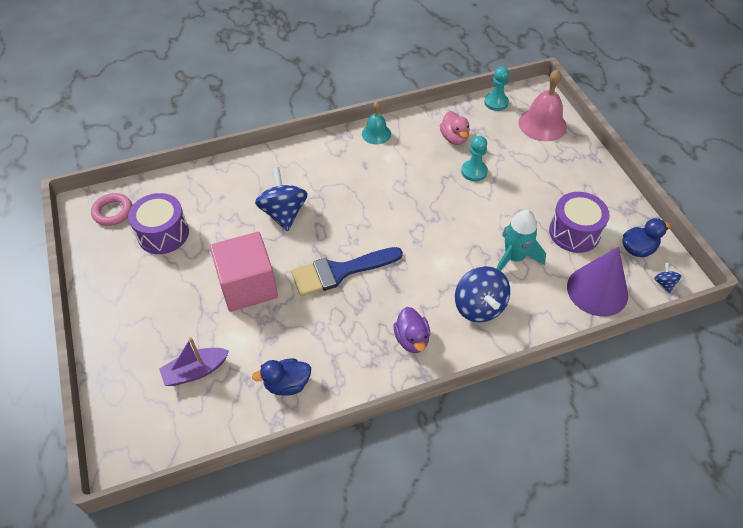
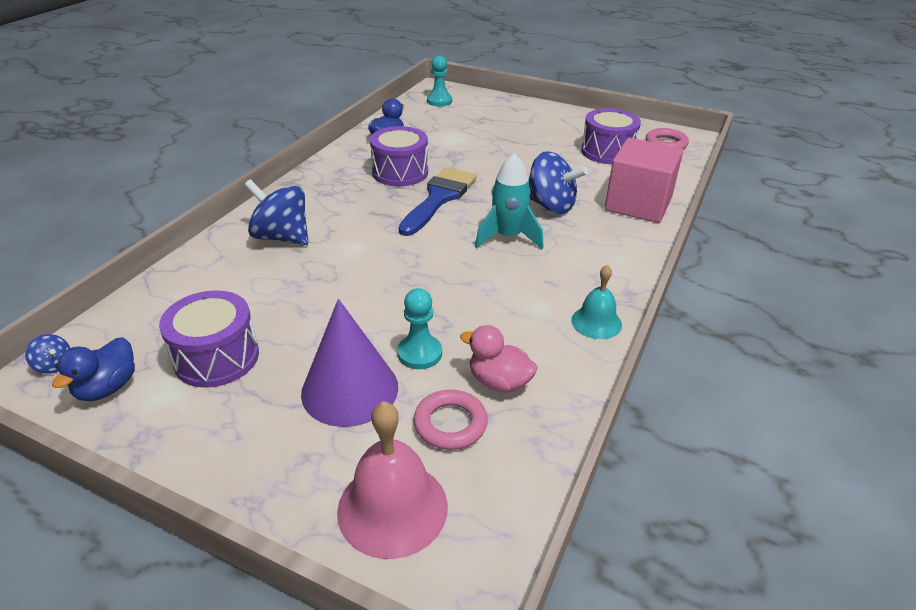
camera: 135 degrees right, 15 degrees down
purple boat [159,337,229,386] -> none
pink cube [210,232,278,312] -> pink cube moved to [605,138,683,223]
purple duck [394,307,430,353] -> none
turquoise pawn [484,67,509,111] -> turquoise pawn moved to [427,55,452,106]
turquoise rocket [496,210,546,271] -> turquoise rocket moved to [475,153,543,249]
purple cone [567,247,628,316] -> purple cone moved to [301,299,398,427]
none -> purple drum [370,126,428,186]
none -> pink ring [413,390,488,450]

